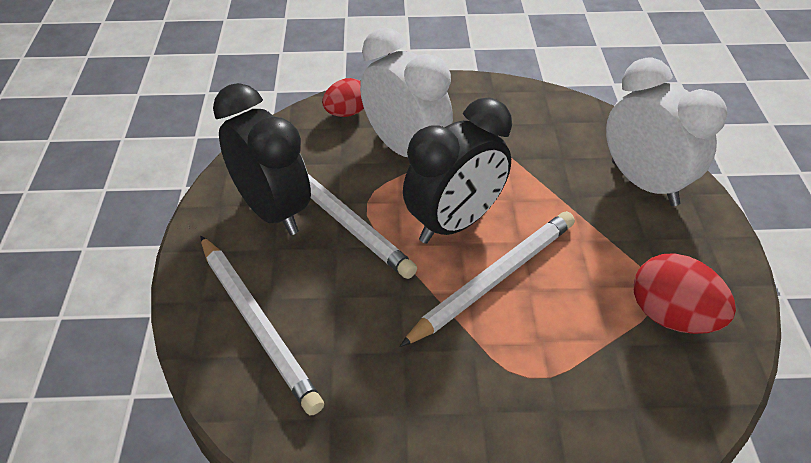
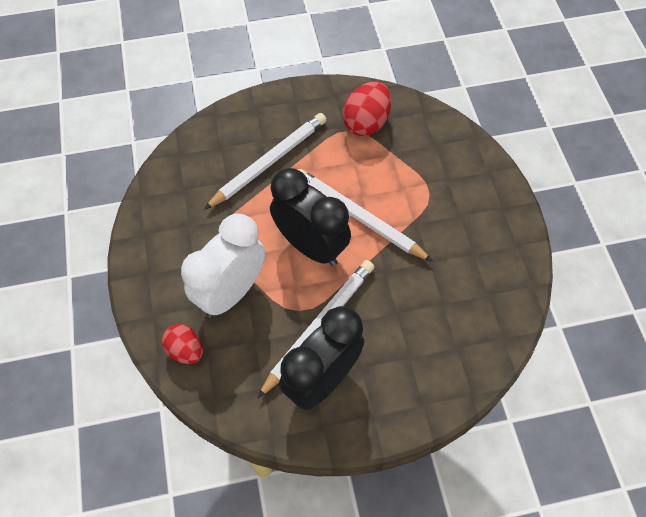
camera: 100 degrees left, 15 degrees up
white pencil [200,236,324,415] -> white pencil moved to [204,113,326,210]
white clock [606,57,727,206] -> none

